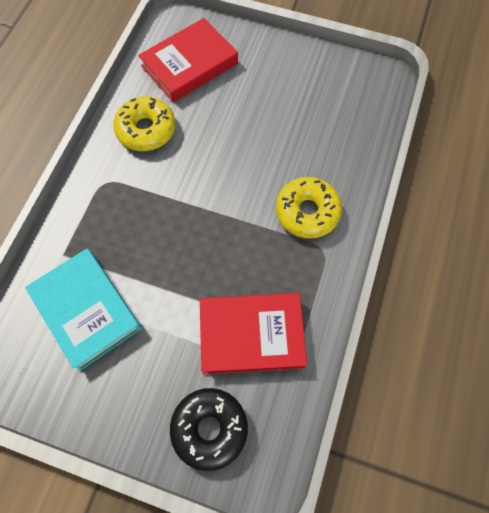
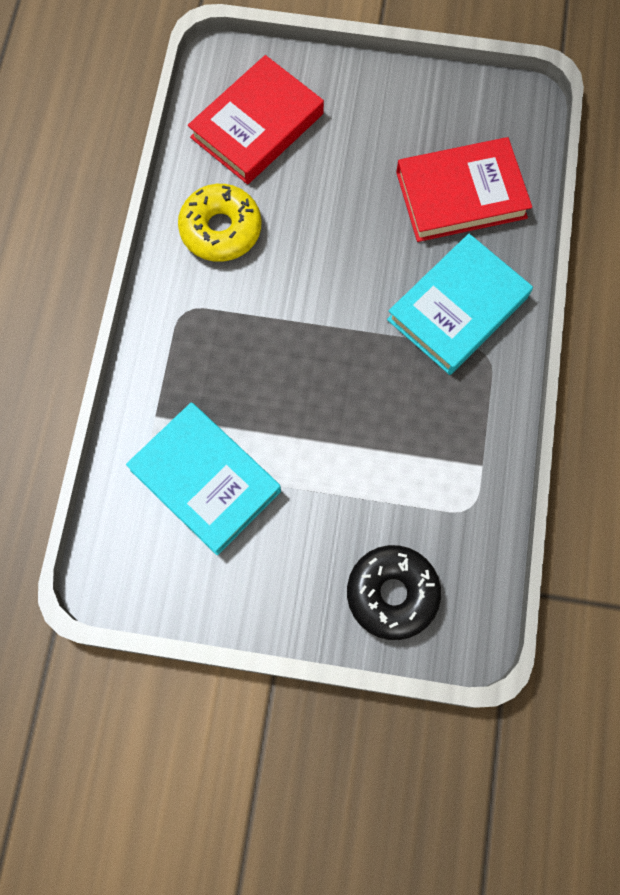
camera: 10 degrees left, 5 degrees up
red book [200,293,307,374] -> red book moved to [396,137,532,242]
yellow donut [276,177,342,239] -> turquoise book [387,234,533,375]

